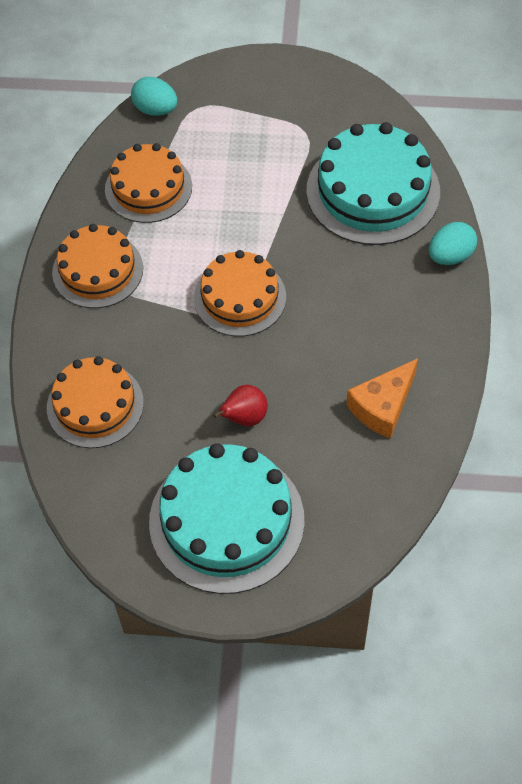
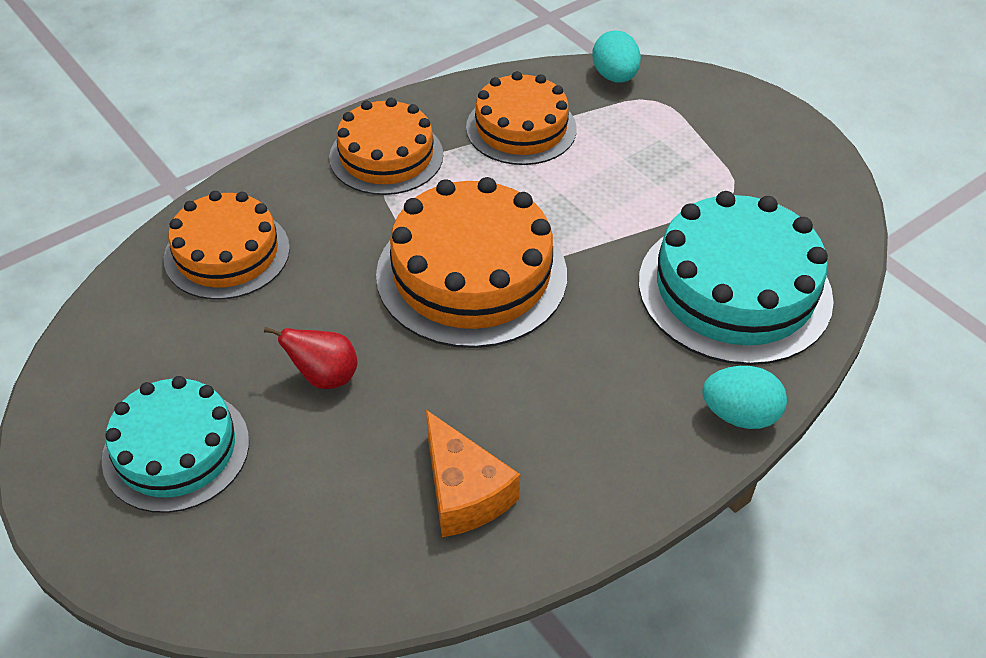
camera: 45 degrees right, 10 degrees down
turquoise cake [149,443,305,594] -> turquoise cake [102,376,249,513], size x0.66
orange cake [194,250,286,337] -> orange cake [376,177,567,348], size x1.52
orange cheese [346,358,418,439] -> orange cheese turned 120 degrees counterclockwise [426,410,520,537]

